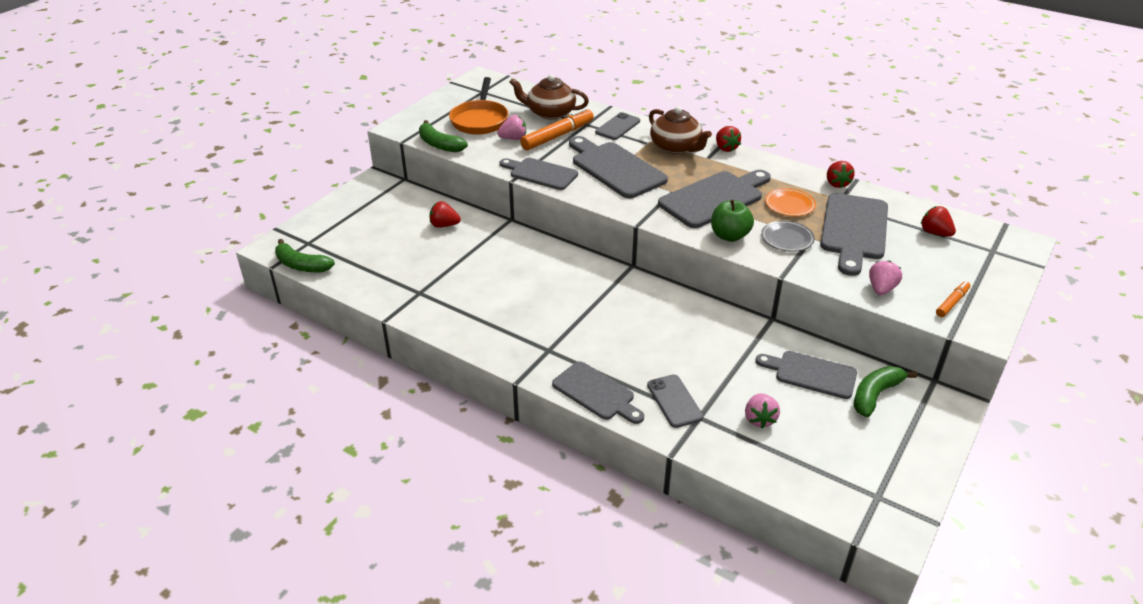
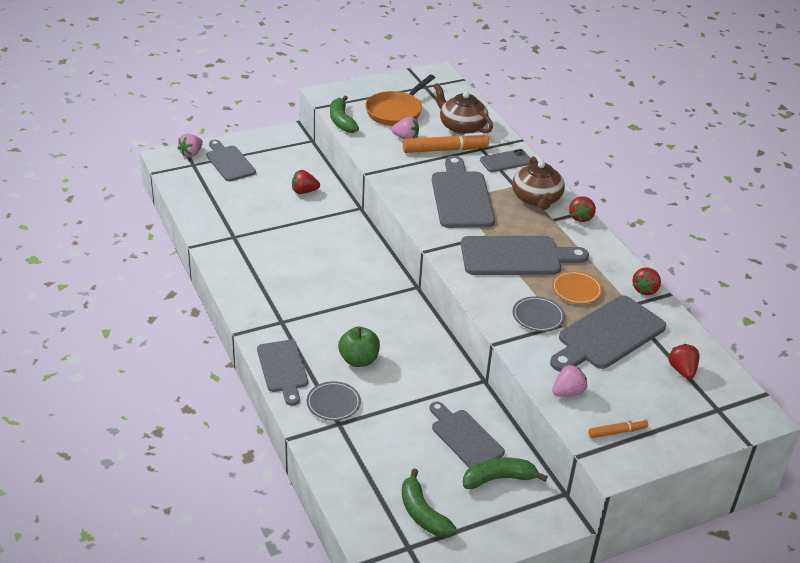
camera: 30 degrees right, 0 degrees up
green banana [275,239,335,273] -> green banana moved to [402,469,457,537]
red strawberry [430,201,461,228] -> red strawberry turned 45 degrees counterclockwise [292,170,320,194]
grey cutting board [500,158,578,190] -> grey cutting board moved to [206,140,256,181]
grey phone [647,374,703,428] -> grey plate [307,381,361,421]
green apple [711,200,754,242] -> green apple moved to [338,326,380,367]
pink strawberry [745,393,780,429] -> pink strawberry moved to [178,134,203,157]

